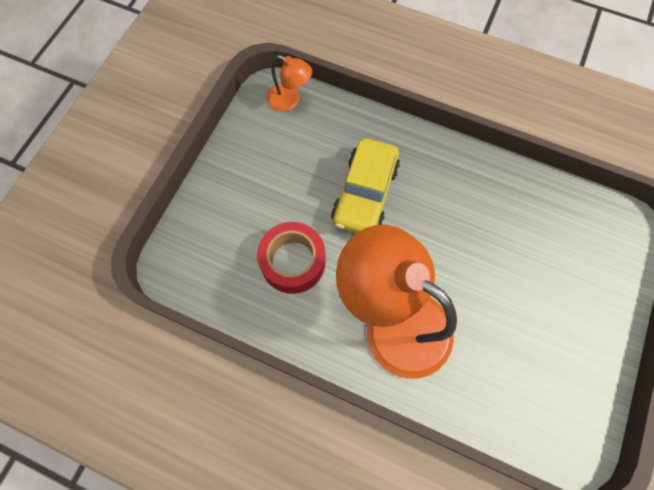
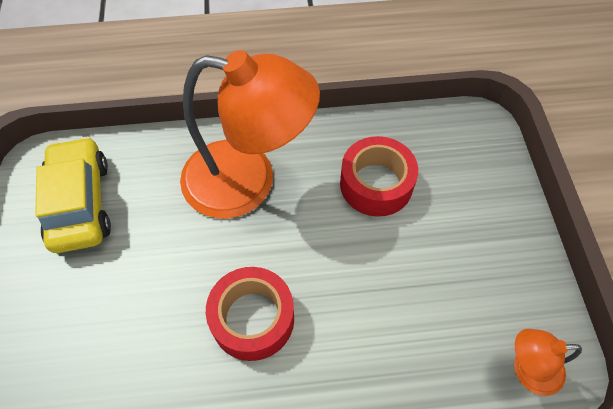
camera: 150 degrees right, 10 degrees down
yellow car [331,138,400,233] -> yellow car moved to [35,137,111,253]
none -> red tape [206,267,294,361]

